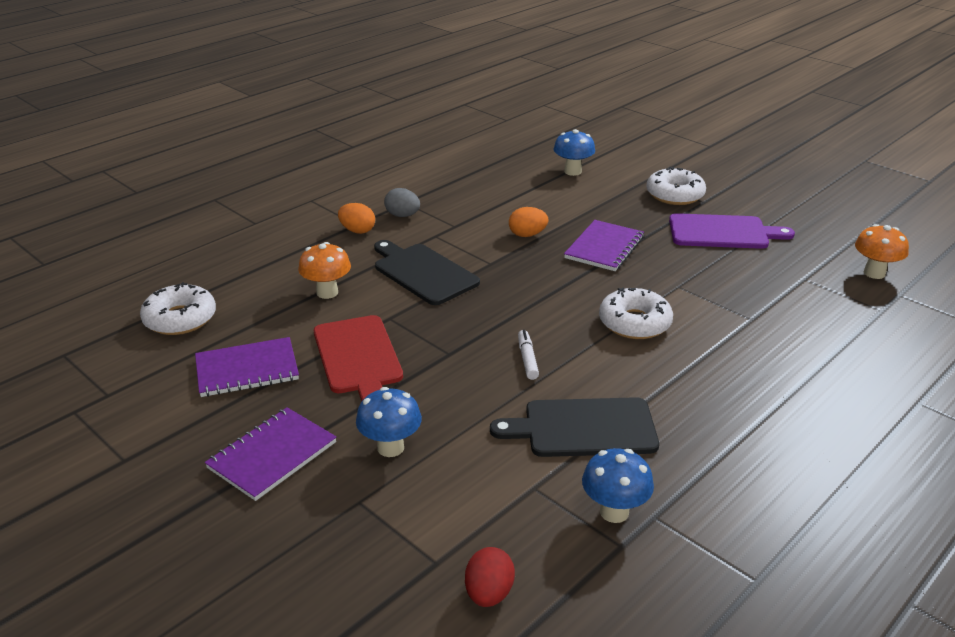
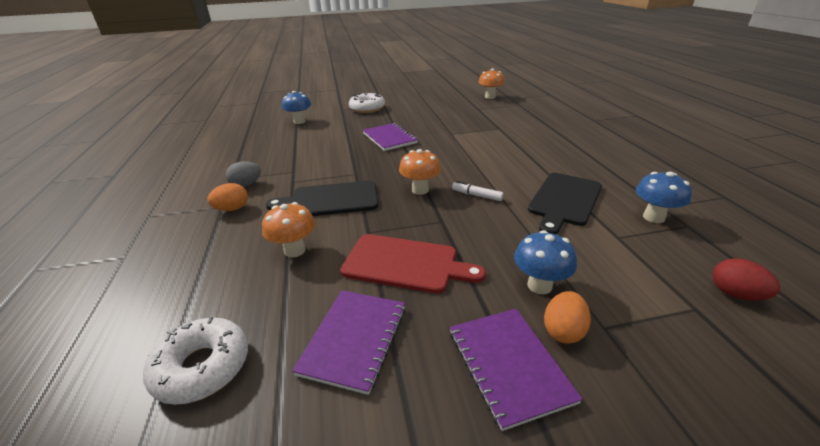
camera: 55 degrees left, 0 degrees up
orange egg [509,207,548,237] -> orange egg moved to [544,291,591,344]
white donut [599,288,673,339] -> none
purple cutting board [669,213,795,249] -> none
none -> orange mushroom [399,149,441,195]

